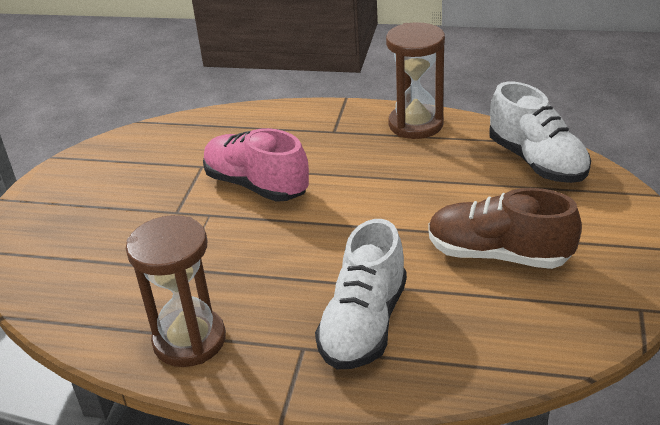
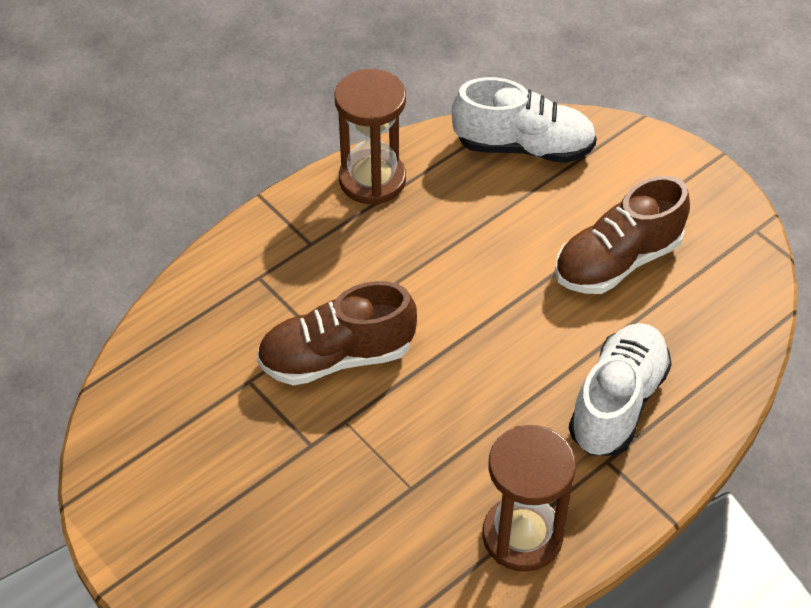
camera: 55 degrees left, 15 degrees up
pink shoe [203,128,309,202] -> brown shoe [257,281,417,386]
white shoe [315,219,407,369] -> white shoe turned 120 degrees counterclockwise [569,323,672,455]

